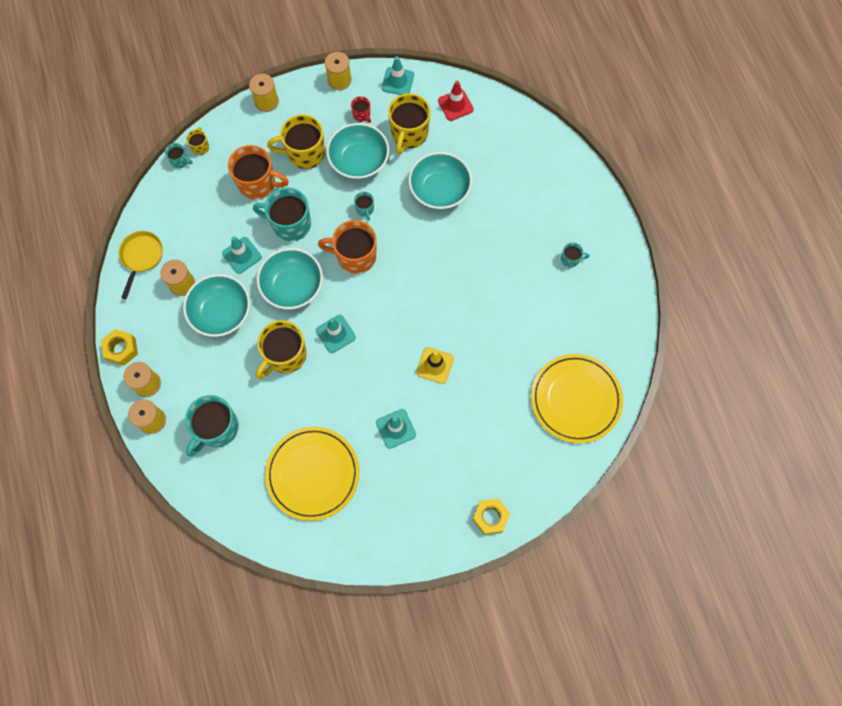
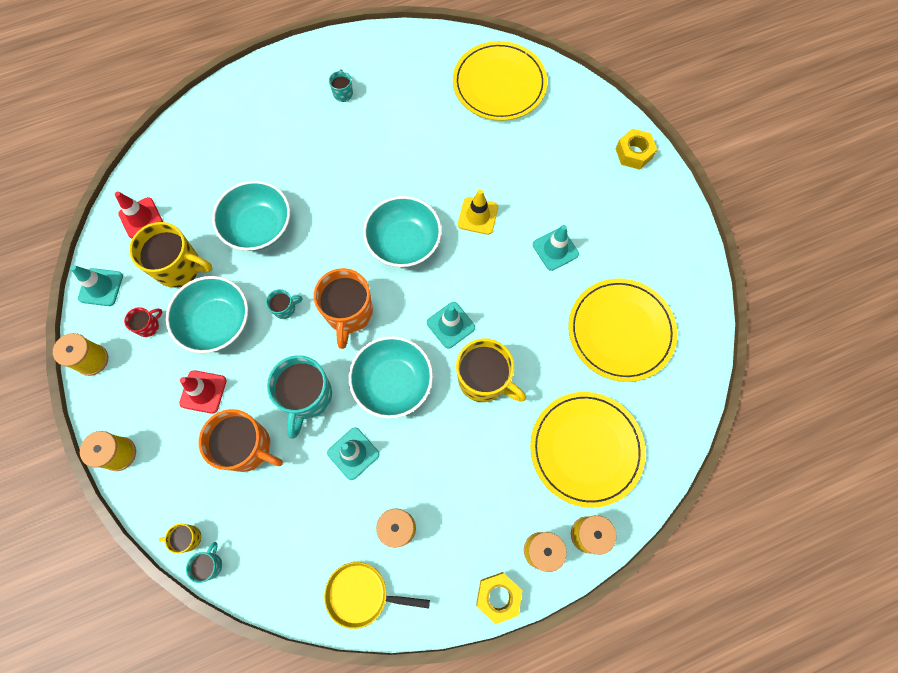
camera: 95 degrees left, 0 degrees up
turquoise bowl [183,274,250,337] -> turquoise bowl moved to [363,196,442,267]
turquoise mug [185,395,239,456] -> yellow plate [530,392,646,508]
orange mug [228,145,289,200] -> orange mug turned 105 degrees clockwise [199,409,283,472]
yellow mug [267,114,325,169] -> red traffic cone [179,370,227,414]

